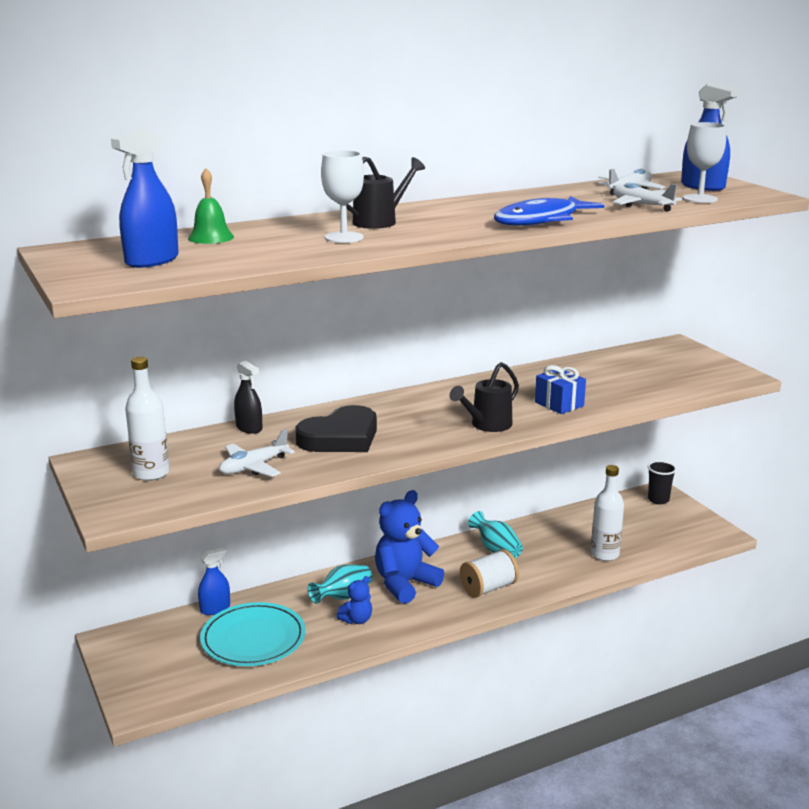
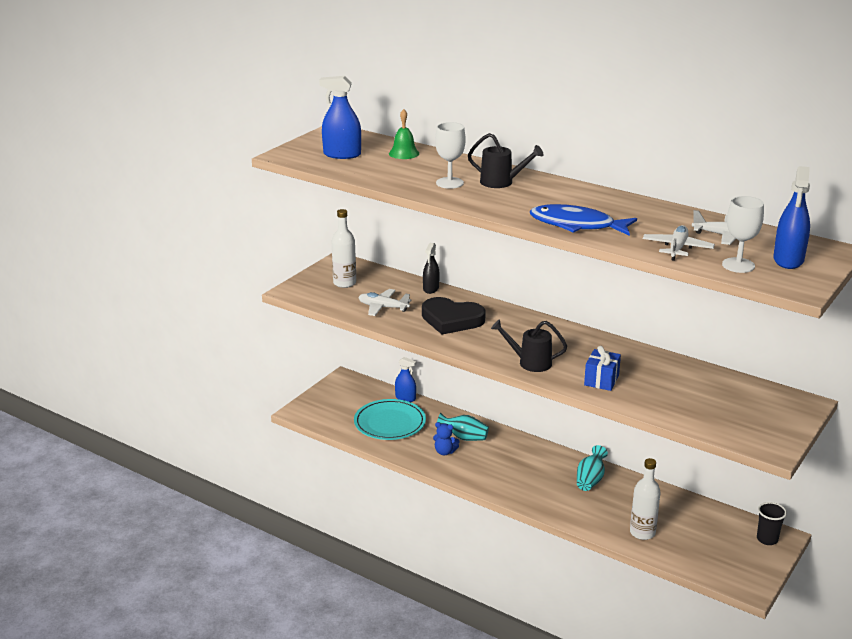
camera: 60 degrees right, 5 degrees up
blue teddy bear [375,490,444,604] -> none
white spool [460,549,519,598] -> none

